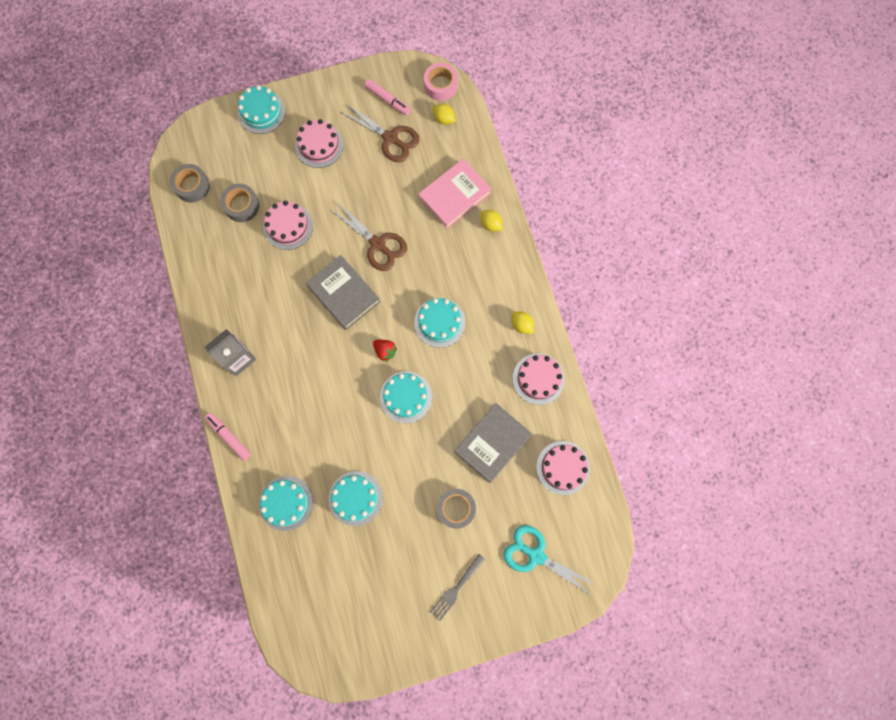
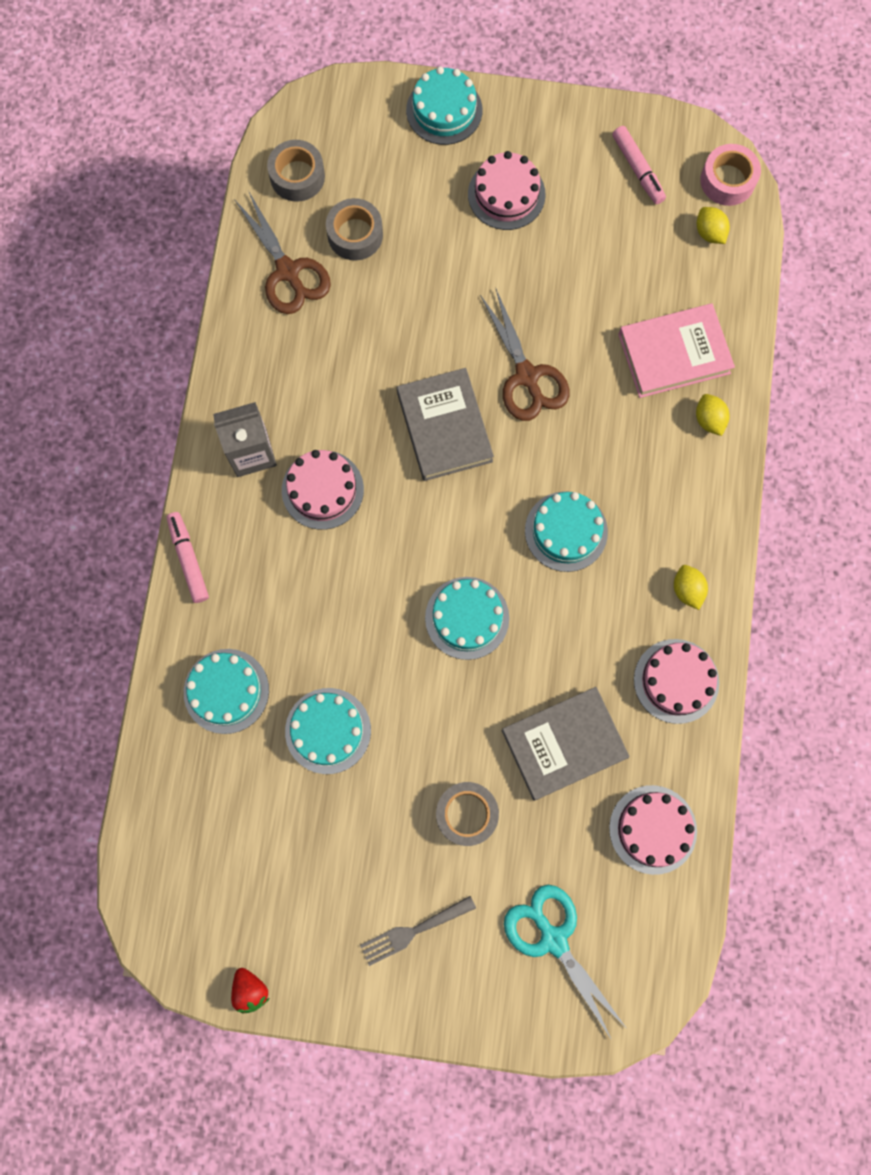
camera: 25 degrees right, 0 degrees up
pink cake [263,201,313,250] -> pink cake moved to [282,450,364,530]
brown scissors [341,104,420,162] -> brown scissors moved to [234,192,331,314]
red strawberry [373,340,397,362] -> red strawberry moved to [231,968,269,1013]

